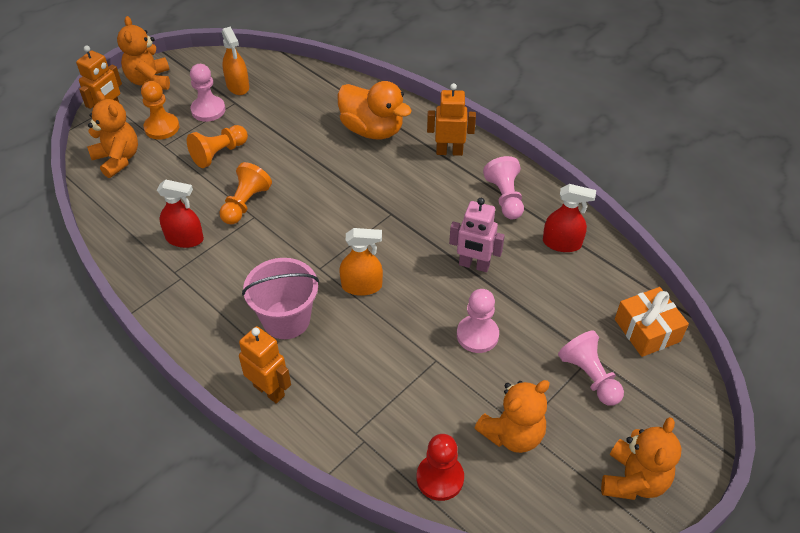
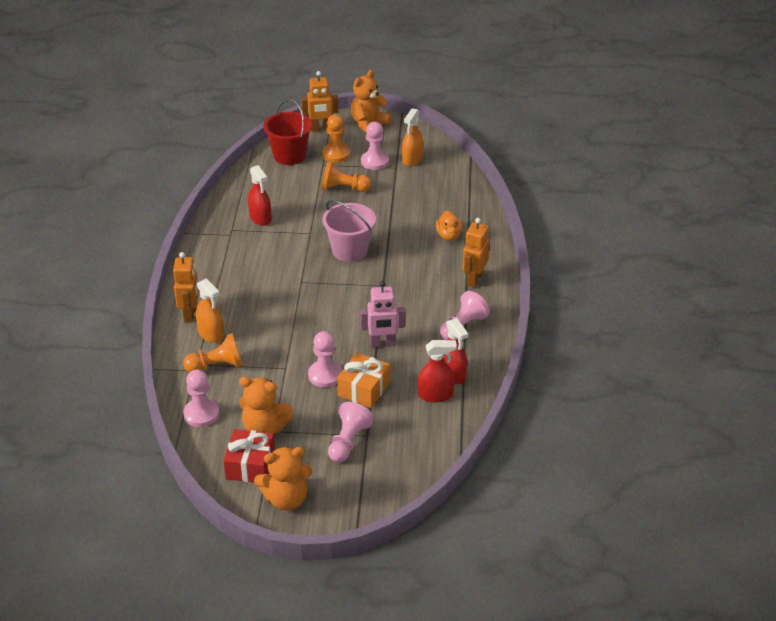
camera: 50 degrees right, 10 degrees down
orange teddy bear [87,91,138,178] -> red bucket [263,99,312,165]
orange pawn [219,162,272,225] -> orange pawn moved to [183,333,243,373]
pink bucket [242,258,319,339] -> pink bucket moved to [322,200,376,262]
orange duck [337,81,412,139] -> orange duck [436,210,462,241], size x0.55
orange spray bottle [339,228,383,296] -> orange spray bottle moved to [196,279,224,343]
red pawn [417,434,464,501] -> pink pawn [183,369,219,427]
orange robot [427,83,476,156] -> orange robot turned 120 degrees counterclockwise [463,218,490,287]
pink robot [449,198,505,272] -> pink robot turned 75 degrees counterclockwise [360,281,405,348]
orange gift [615,287,689,357] -> orange gift moved to [337,353,390,408]
none -> red gift [223,429,275,482]
none -> red spray bottle [418,340,457,402]

